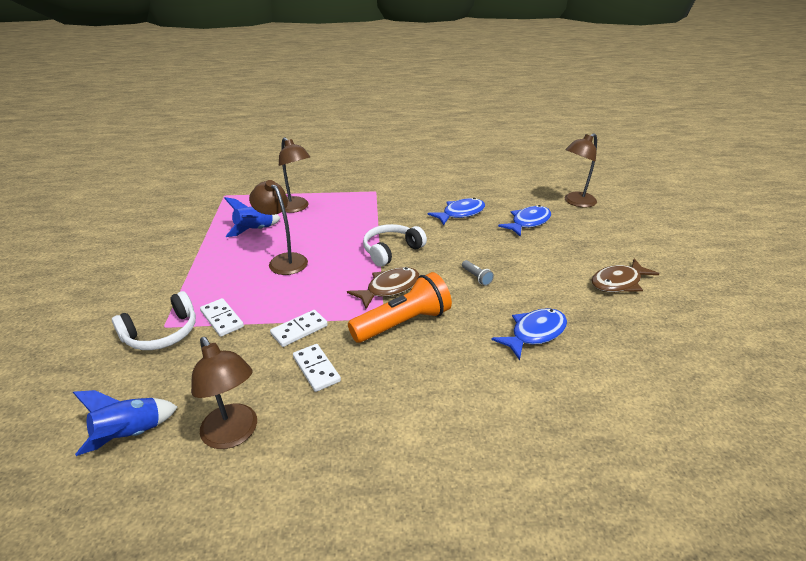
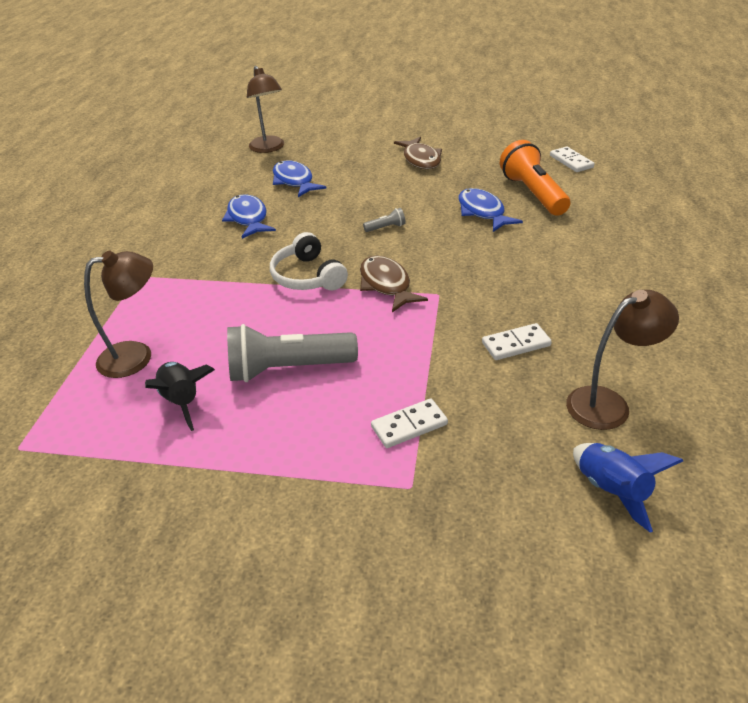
camera: 75 degrees left, 5 degrees up
white headphones [112,291,196,350] -> none
blue rocket [224,197,281,237] -> black rocket [145,362,215,431]
brown lamp [249,180,308,275] -> grey flashlight [227,324,358,382]
white domino [270,310,328,347] -> white domino moved to [550,146,595,172]
orange flashlight [348,272,452,343] -> orange flashlight moved to [500,140,570,216]

